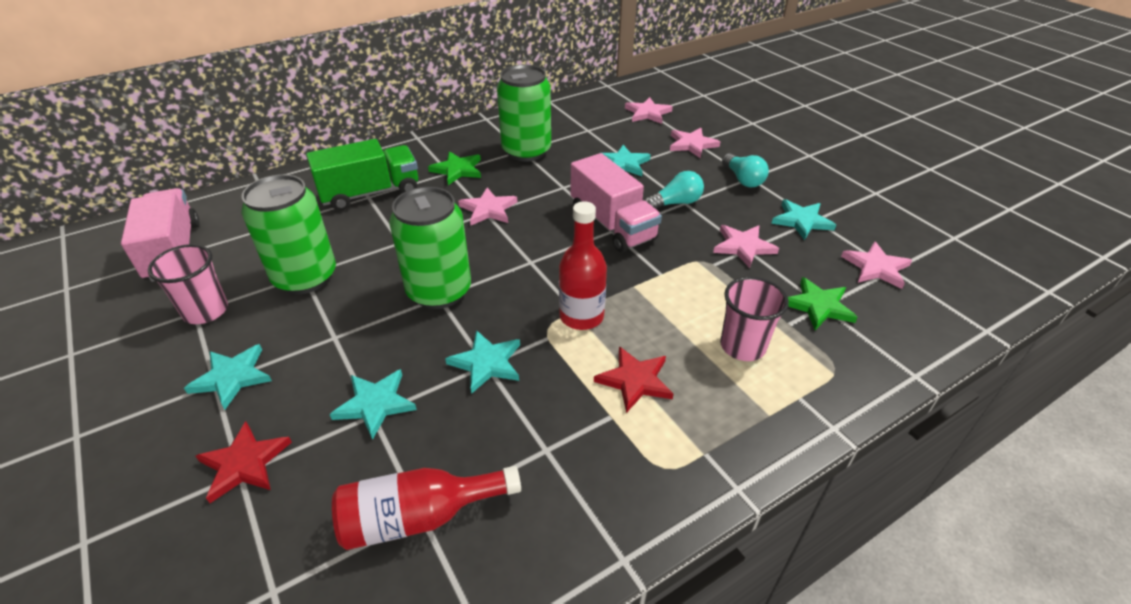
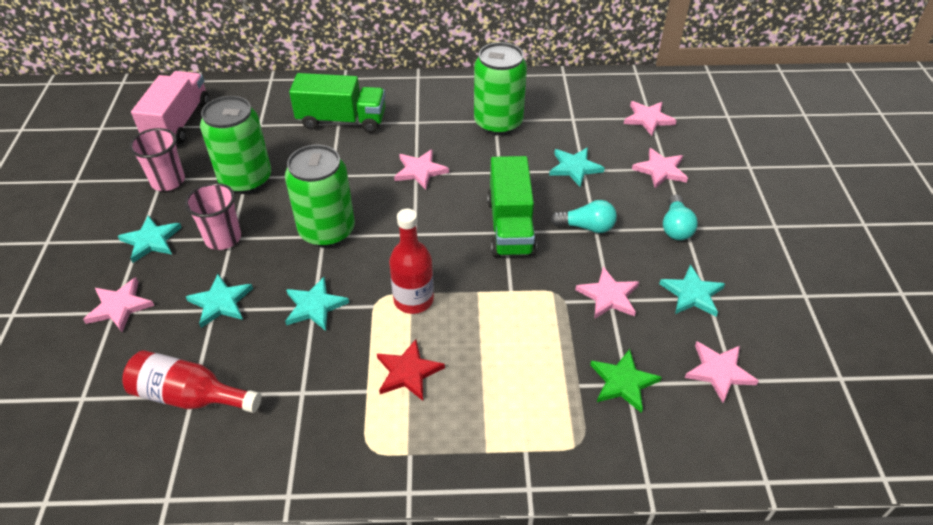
camera: 30 degrees right, 5 degrees up
red star [196,421,292,503] -> pink star [83,277,154,332]
green star [428,151,481,185] -> none
pink truck [571,153,662,252] -> green truck [487,156,537,257]
pink cup [720,277,789,361] -> pink cup moved to [185,183,241,250]

